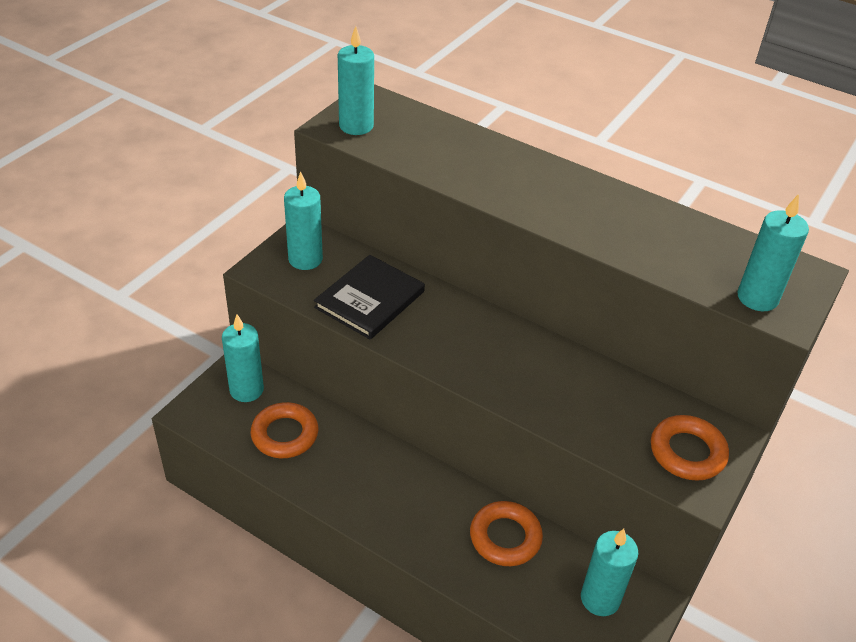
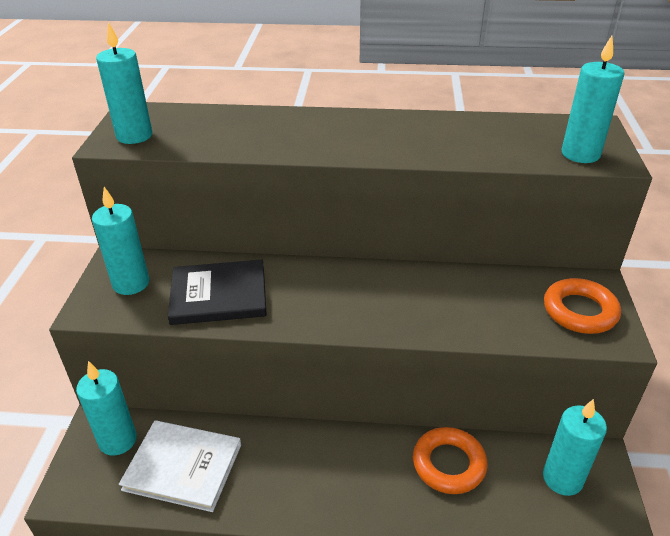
camera: 25 degrees left, 5 degrees down
orange ring [251,402,318,458] -> white book [119,420,241,512]
black book [314,255,425,340] -> black book turned 75 degrees clockwise [168,260,267,325]

